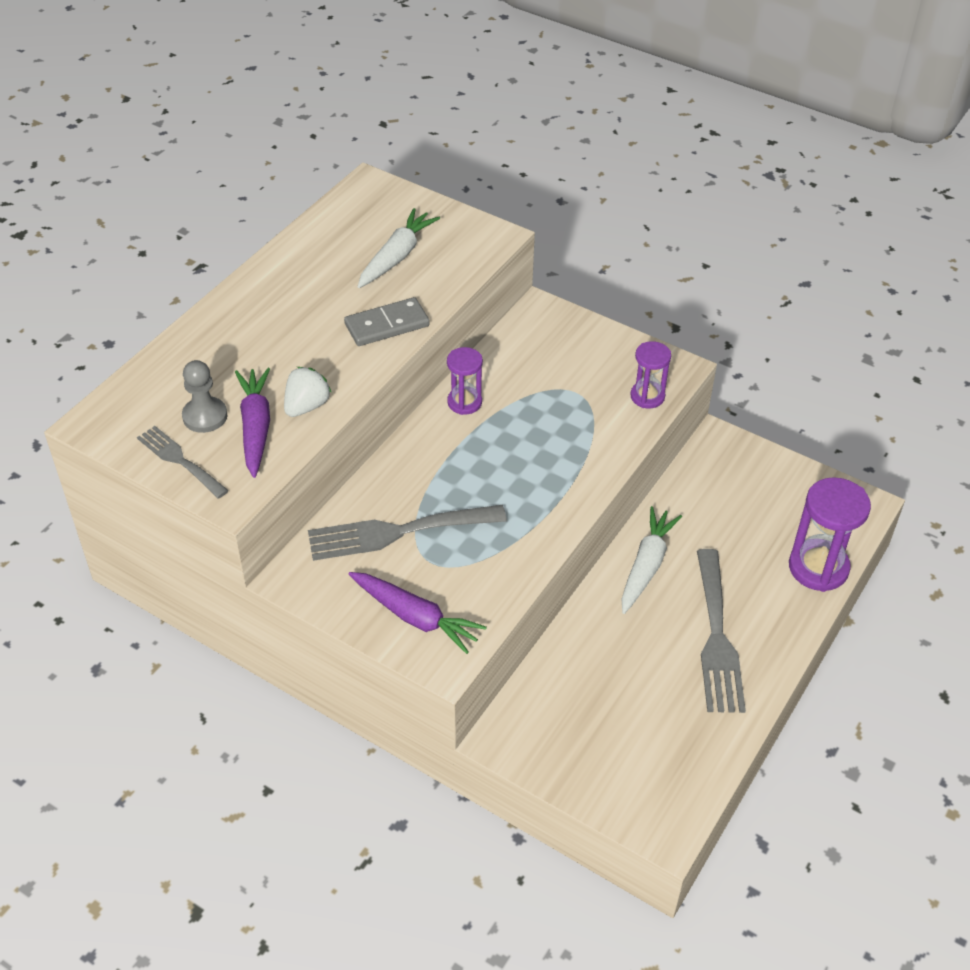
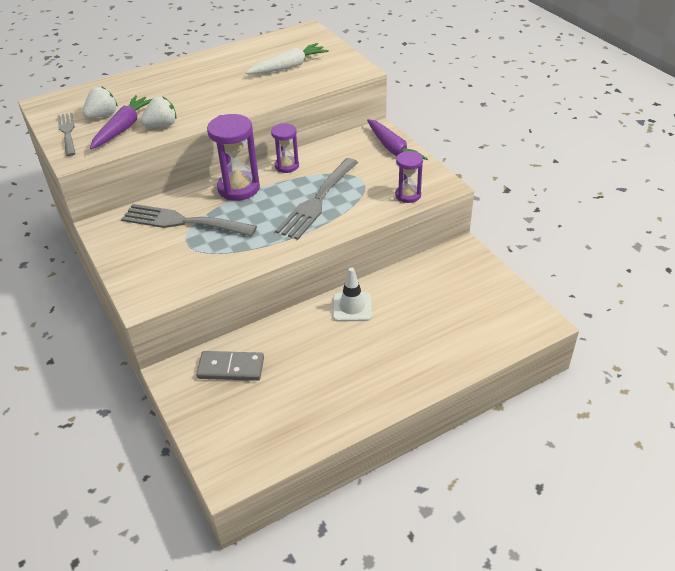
camera: 30 degrees right, 5 degrees down
grey pawn [182,360,227,433] -> white strawberry [83,86,118,118]
grey domino [344,297,430,346] -> grey domino moved to [196,351,264,381]
purple carrot [348,572,487,654] -> purple carrot moved to [367,119,428,160]
white carrot [621,506,682,614] -> white traffic cone [333,267,372,322]
grey fork [697,549,746,713] -> grey fork moved to [275,158,358,240]
purple hourglass [789,477,871,592] -> purple hourglass moved to [207,114,260,201]

